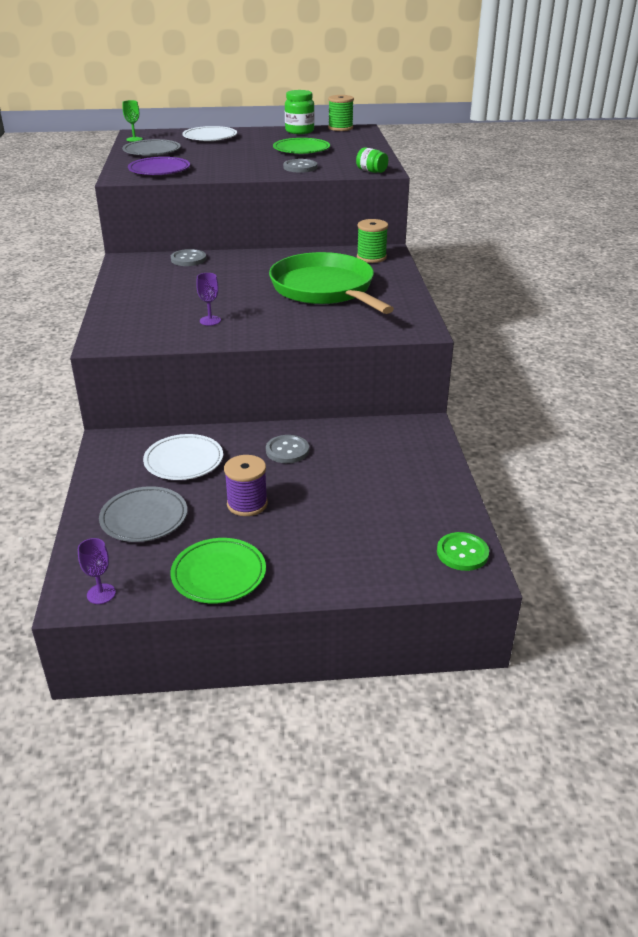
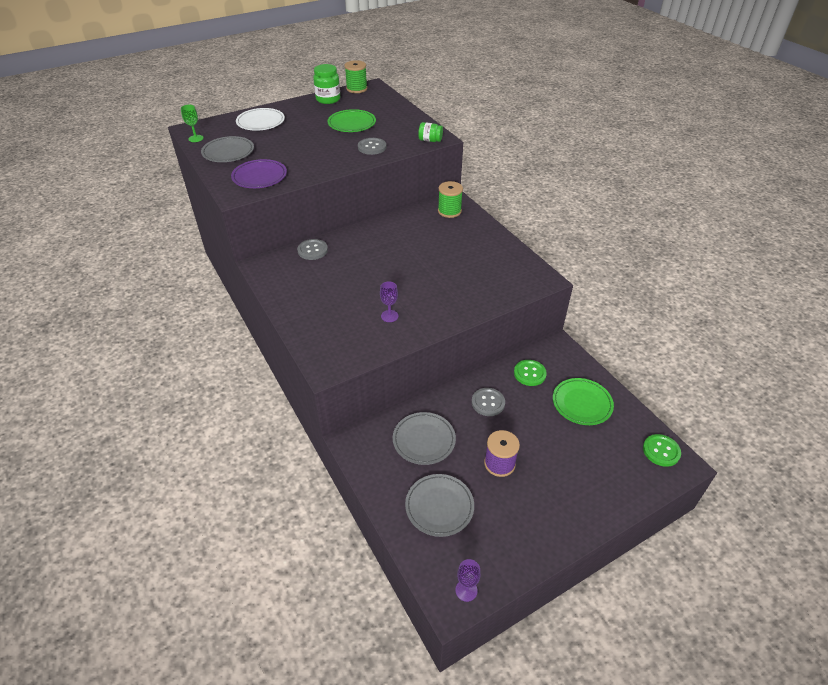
camera: 25 degrees left, 10 degrees up
white plate [143,434,223,480] -> grey plate [393,412,456,465]
green plate [171,538,266,603] -> green plate moved to [553,378,614,425]
green pan [269,252,394,314] -> none
none -> green button [514,360,547,386]

